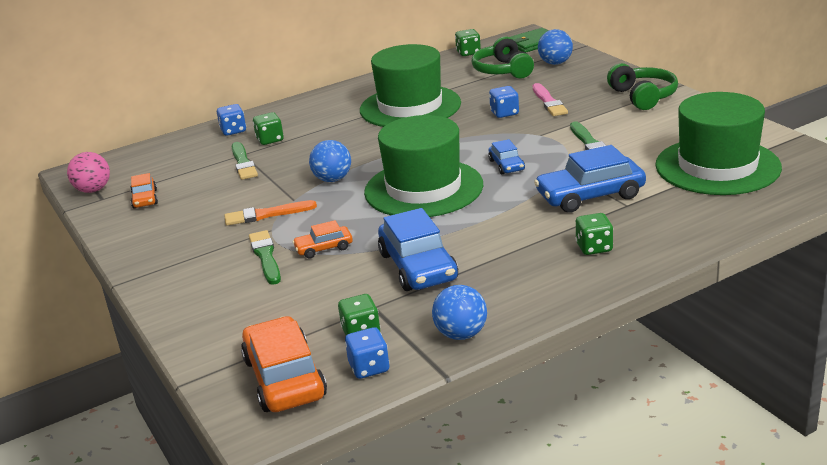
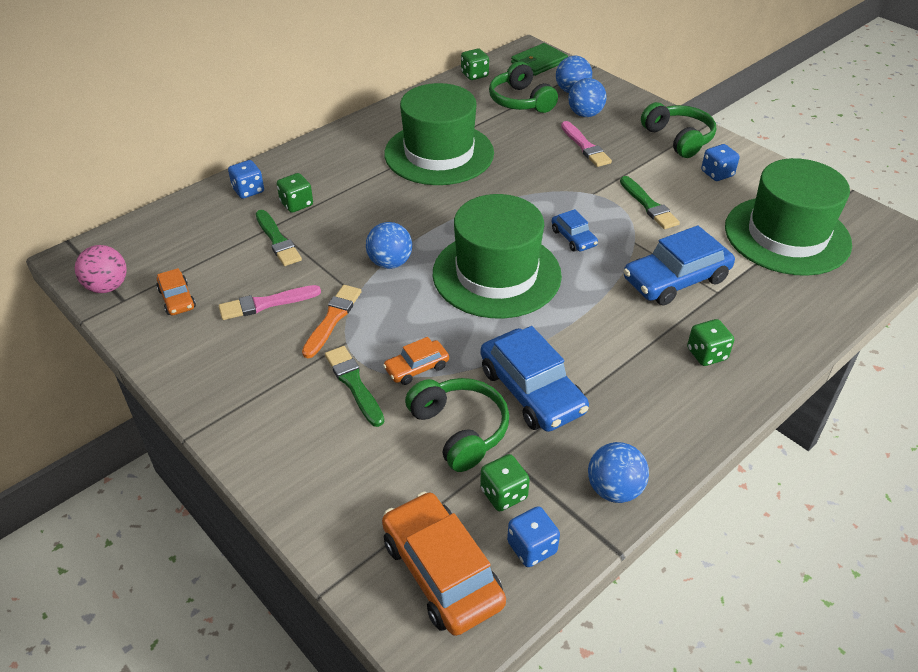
camera: 15 degrees left, 15 degrees up
orange brush [224,200,317,226] -> orange brush turned 135 degrees clockwise [302,285,362,358]
blue dice [489,86,519,118] -> blue dice moved to [701,144,740,181]
none -> pink brush [219,285,321,320]
none -> green headphones [405,378,509,472]
none -> blue ball [568,78,607,117]

